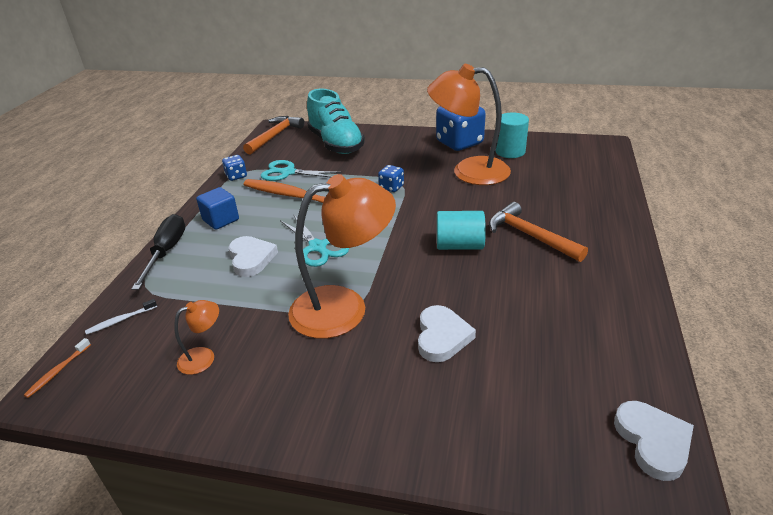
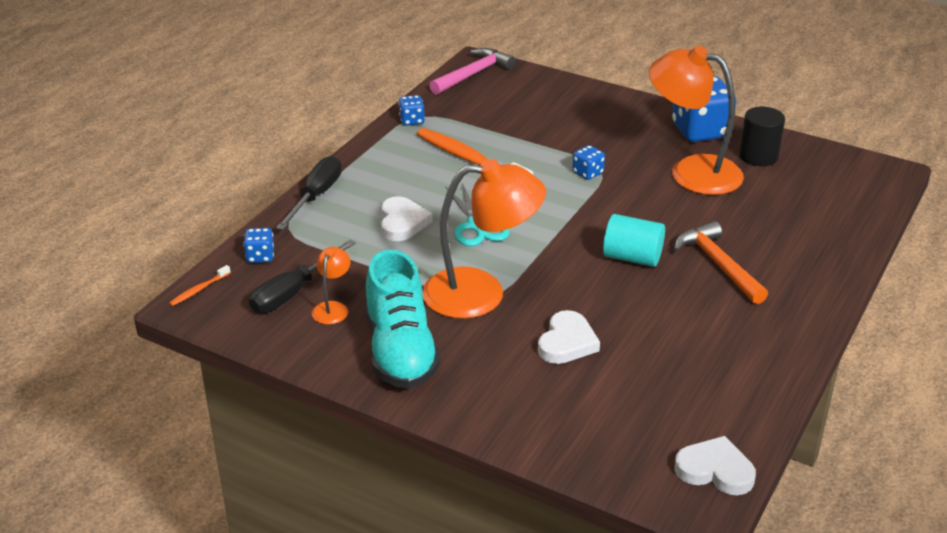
camera: 15 degrees right, 0 degrees up
white toothbrush [85,299,157,335] -> blue dice [243,228,274,263]
orange lamp [174,300,219,375] -> orange lamp turned 60 degrees counterclockwise [312,247,350,325]
blue cube [196,187,239,230] -> none
orange hammer [243,116,304,155] -> pink hammer [429,48,515,95]
turquoise scissors [261,160,342,181] -> none
turquoise shoe [307,89,365,154] -> turquoise shoe moved to [365,250,440,389]
turquoise cylinder [496,113,529,158] -> black cylinder [739,107,785,166]
white heart [614,401,694,481] -> white heart turned 75 degrees counterclockwise [674,436,756,495]
none -> black screwdriver [249,240,356,313]

